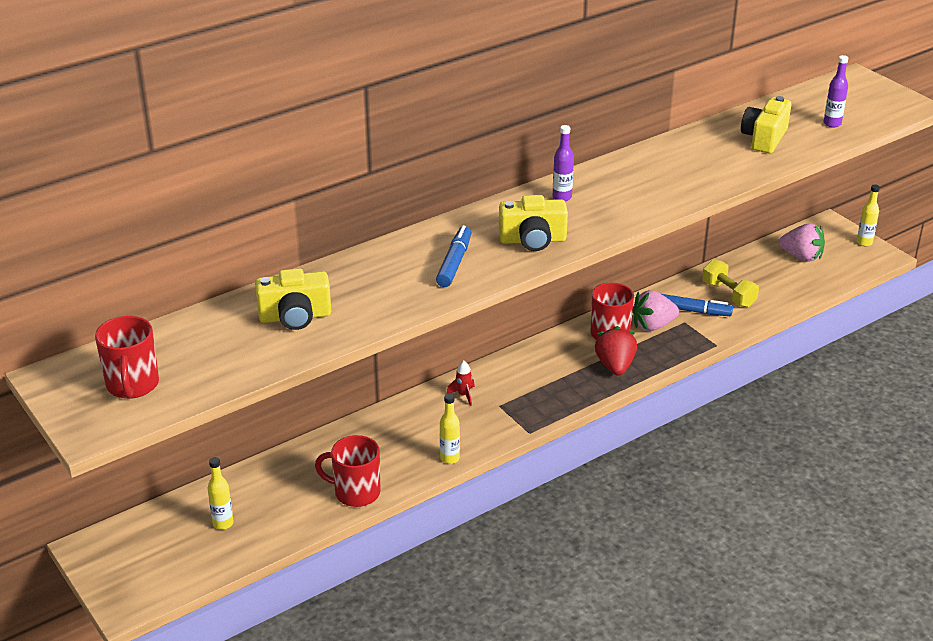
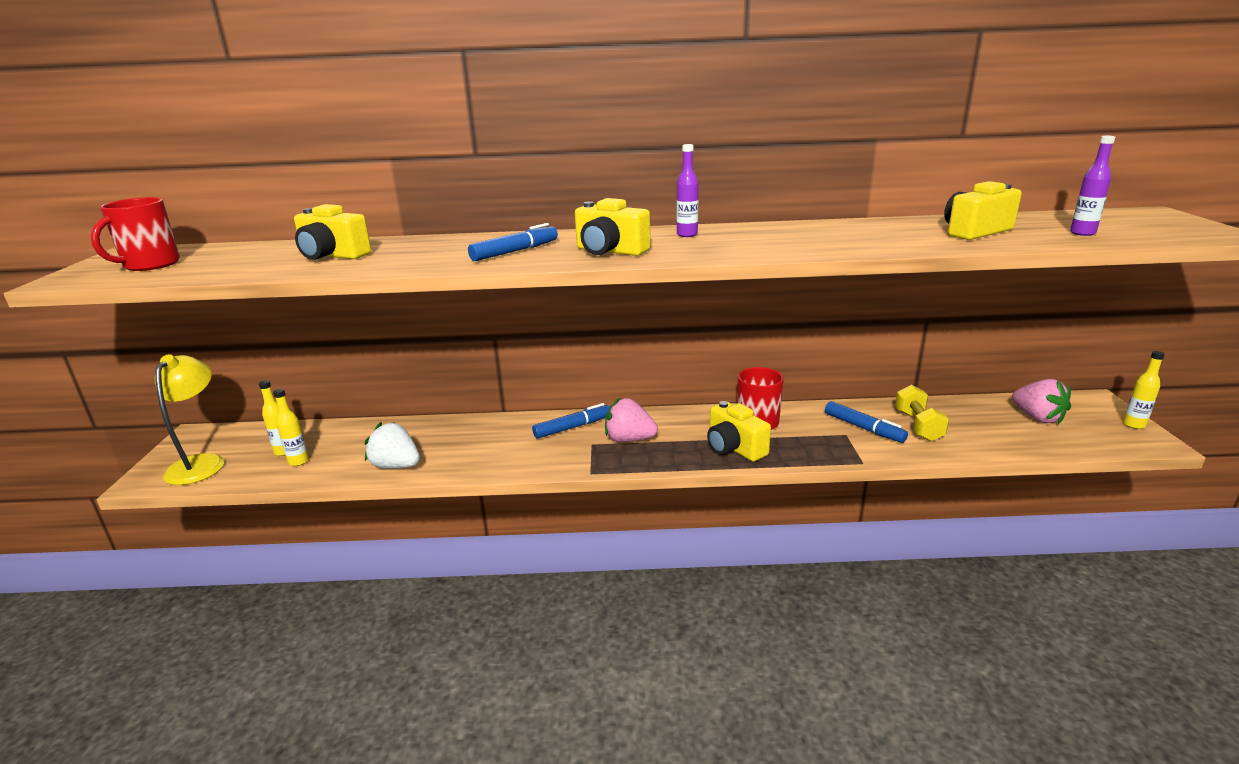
camera: 35 degrees right, 10 degrees down
red mug [315,435,380,507] -> white strawberry [365,422,420,469]
yellow bottle [440,394,460,464] -> yellow bottle moved to [273,389,309,466]
red rocket [446,360,475,406] -> blue marker [532,403,610,439]
red strawberry [595,326,637,376] -> yellow camera [707,401,771,462]
pink strawberry [632,290,679,331] -> pink strawberry moved to [605,398,658,442]
none -> yellow lamp [155,354,224,485]

